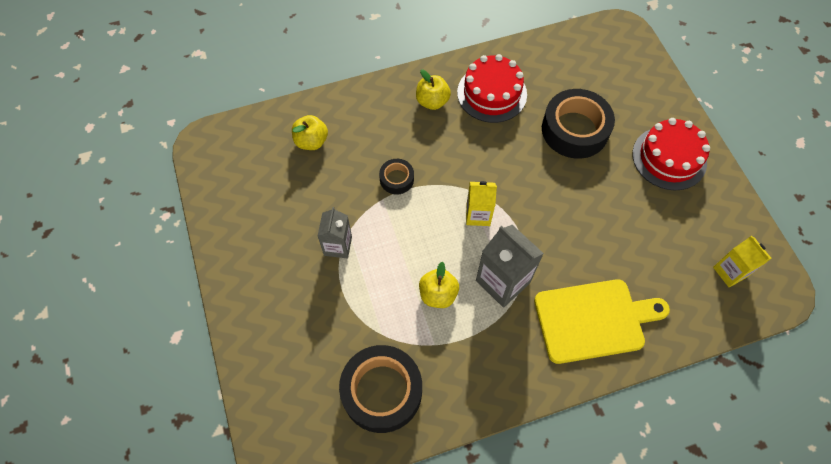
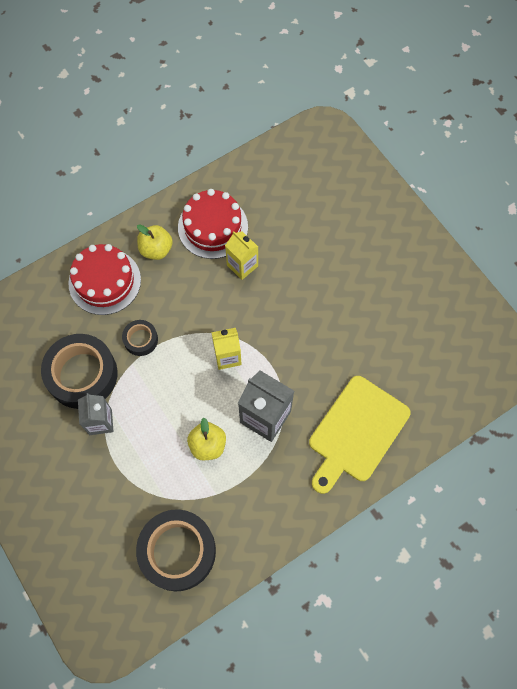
camera: 15 degrees left, 5 degrees up
yellow apple [292,115,328,150] -> none
yellow cutting board [534,279,670,364] -> yellow cutting board turned 150 degrees clockwise [309,376,411,494]
black tape [542,89,615,159] -> black tape moved to [41,334,118,409]
red cake [632,118,710,190] -> red cake moved to [68,244,141,315]
yellow carton [713,236,772,287] -> yellow carton moved to [225,231,258,280]

